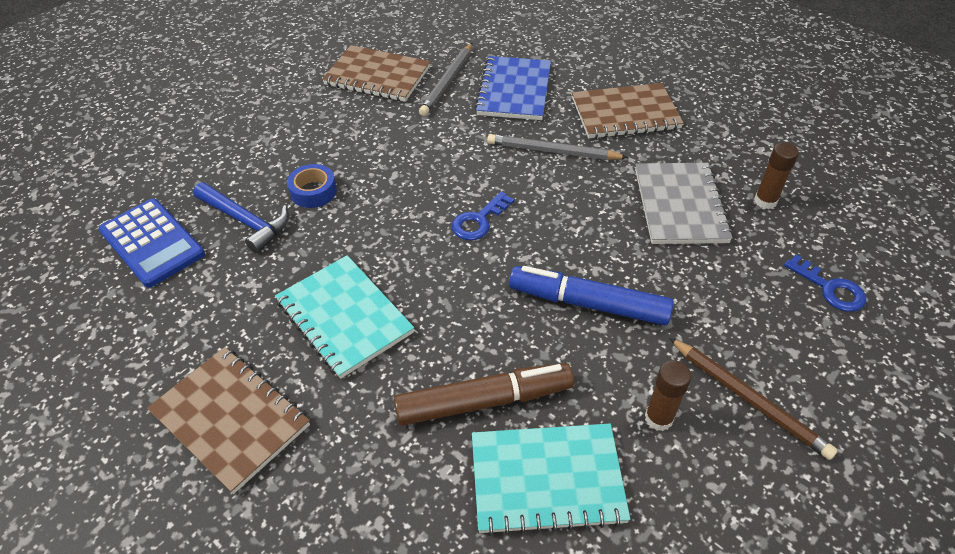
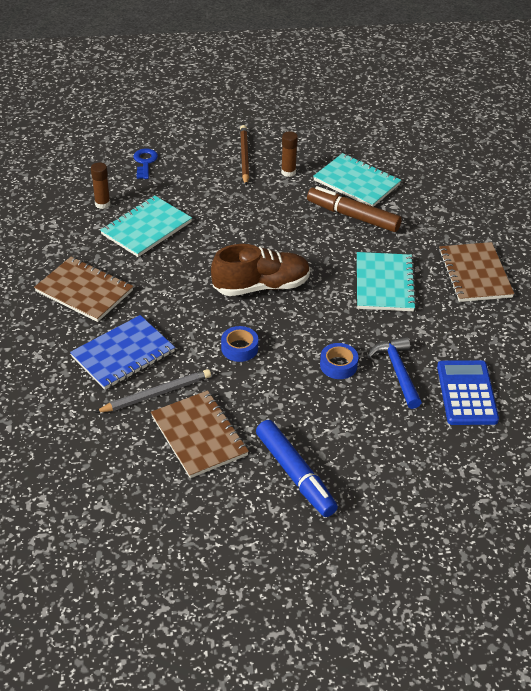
camera: 140 degrees left, 5 degrees down
blue key [452,191,514,240] -> brown shoe [211,244,310,296]
grey pencil [487,134,628,160] -> none
blue marker [509,266,674,325] -> blue marker moved to [256,420,338,517]
grey notebook [635,163,733,244] -> turquoise notebook [100,196,192,257]
none -> blue tape [221,326,258,362]

